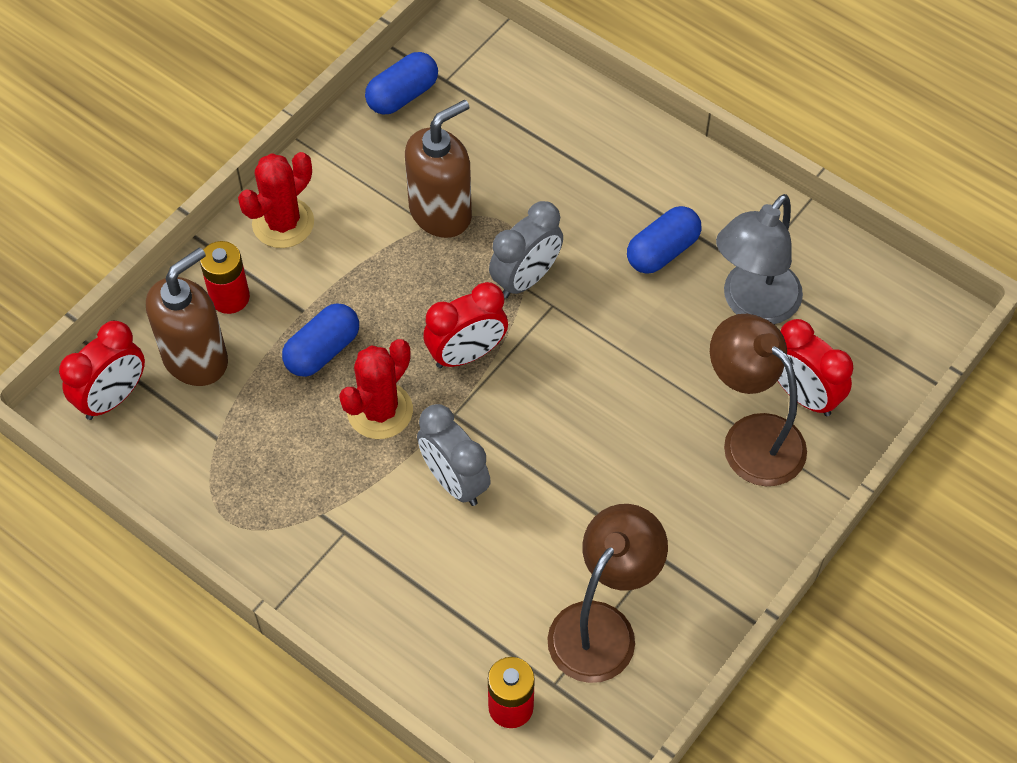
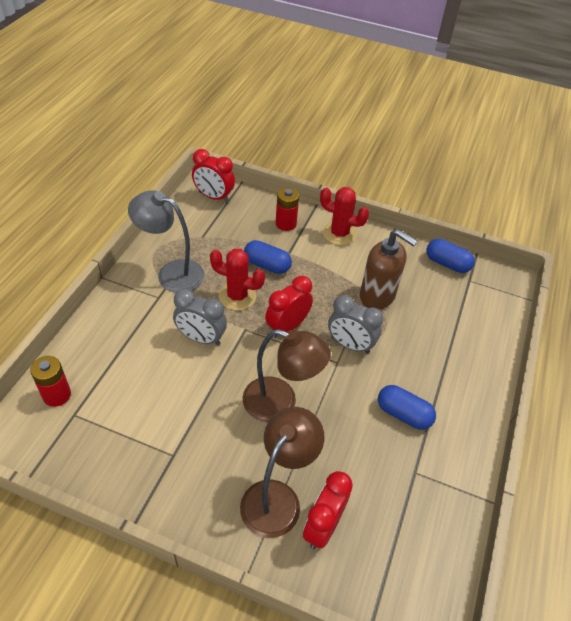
camera: 70 degrees right, 10 degrees down
brown soap dispenser [146,247,228,386] -> none
grey clock [417,404,491,506] -> grey clock turned 105 degrees counterclockwise [173,289,227,346]
red clock [423,282,508,368] -> red clock turned 90 degrees clockwise [265,276,313,338]
brown lamp [547,504,668,683] -> brown lamp moved to [243,329,331,422]
grey lamp [716,194,803,324] -> grey lamp moved to [128,190,205,293]

